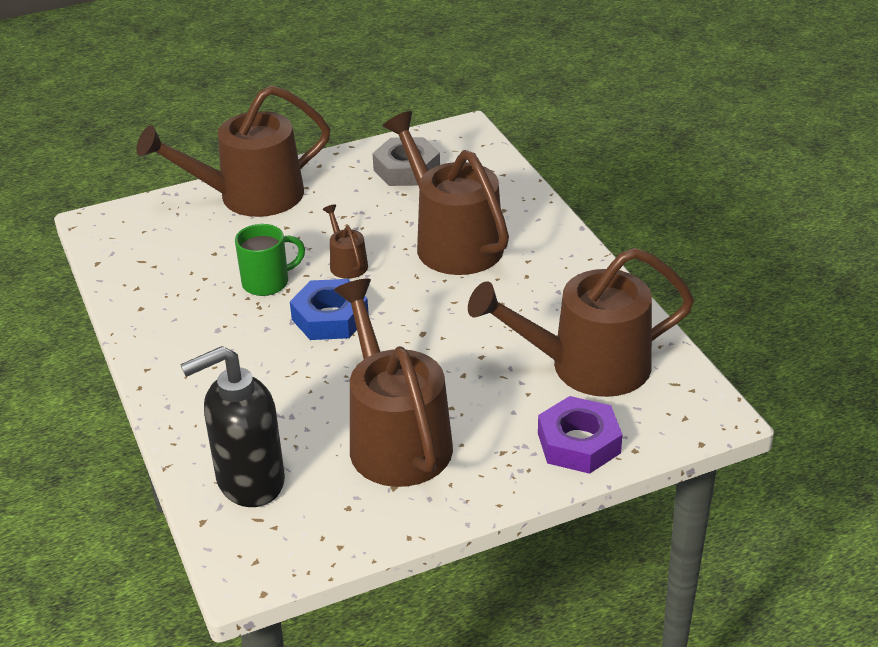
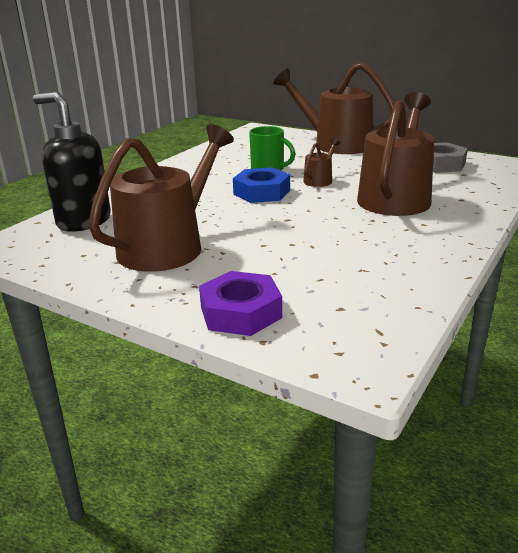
camera: 55 degrees right, 10 degrees down
brown watering can [468,248,694,397] -> none

